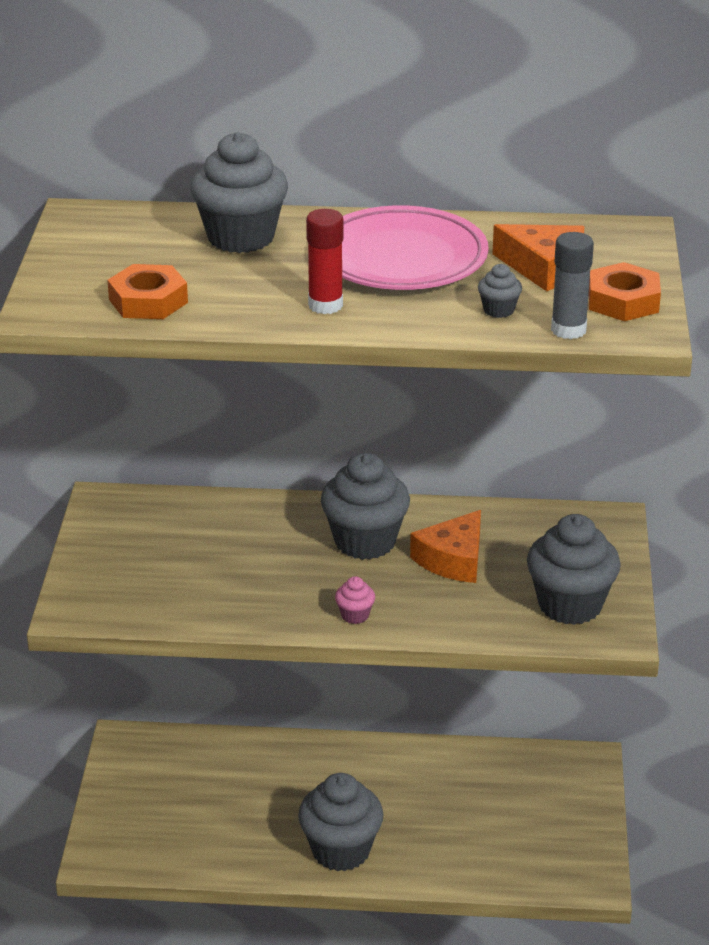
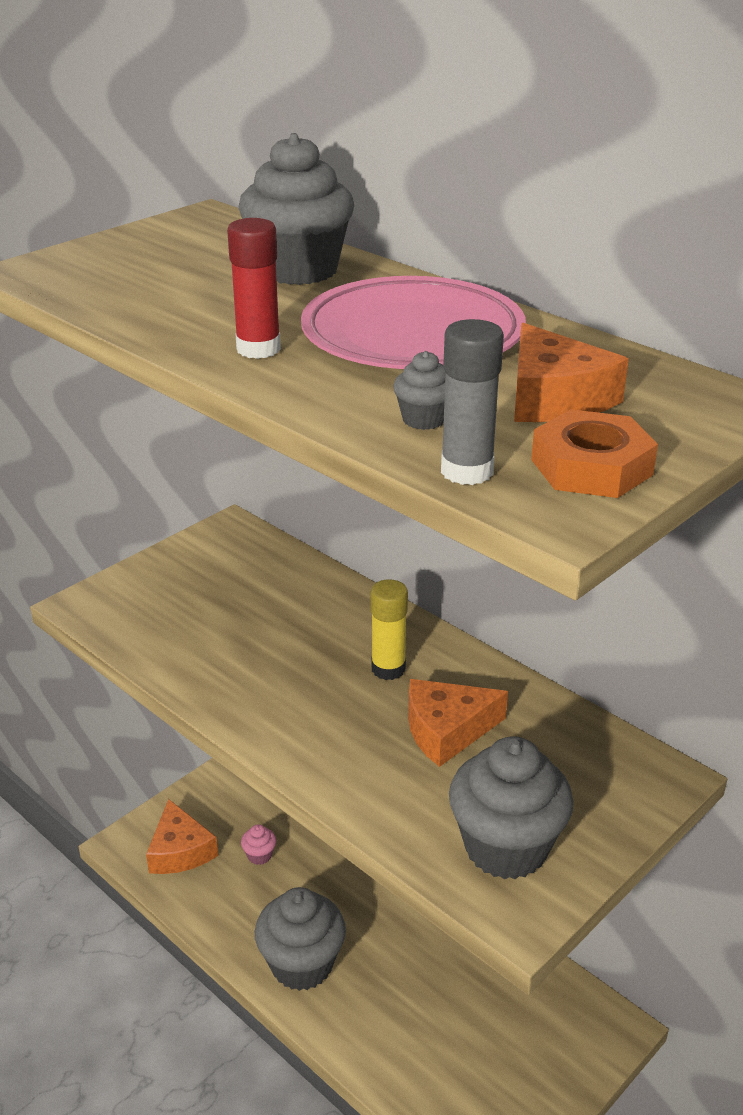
camera: 40 degrees right, 0 degrees up
orange nut [107,264,188,319] -> none
grey cupcake [321,453,410,560] -> yellow glue stick [371,579,408,680]
pink cupcake [335,576,375,624] -> pink cupcake moved to [241,824,276,865]
none -> orange cheese [146,799,218,874]

